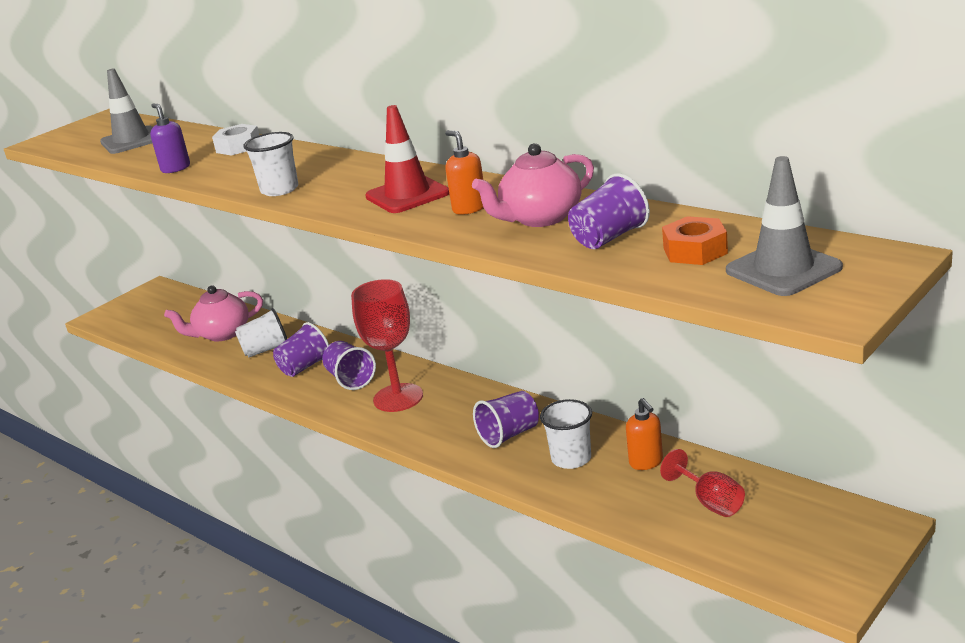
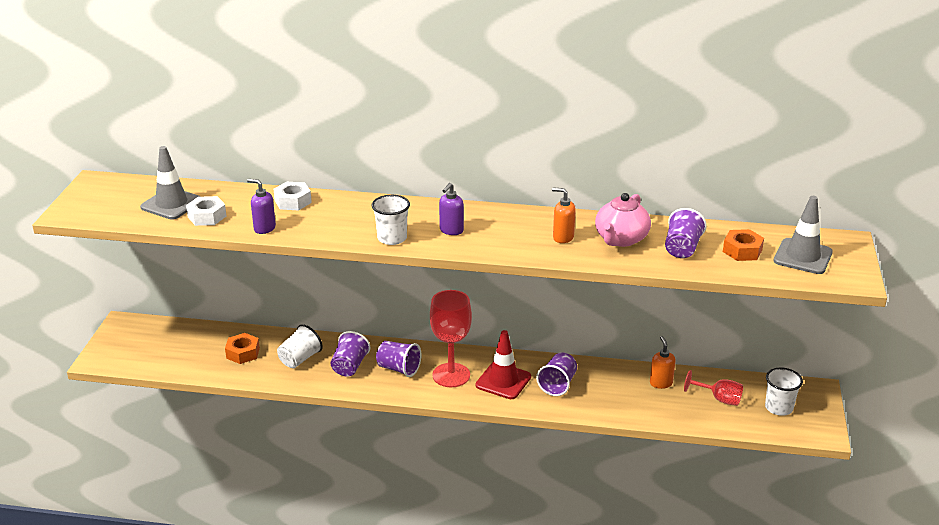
camera: 35 degrees left, 5 degrees up
pink teapot [164,285,263,342] -> orange nut [225,333,260,364]
red traffic cone [365,105,449,213] -> red traffic cone moved to [476,330,531,399]
white cup [540,399,592,469] -> white cup moved to [765,368,803,416]
orange soap dispenser [626,398,663,470] -> orange soap dispenser turned 135 degrees counterclockwise [650,336,676,389]
none -> white nut [186,196,226,226]
none -> purple soap dispenser [439,183,464,235]

